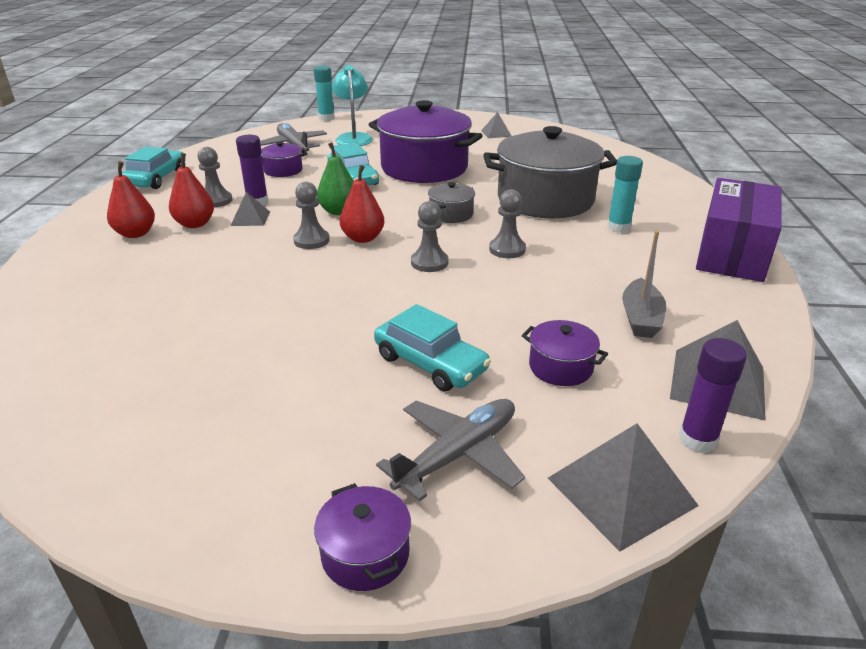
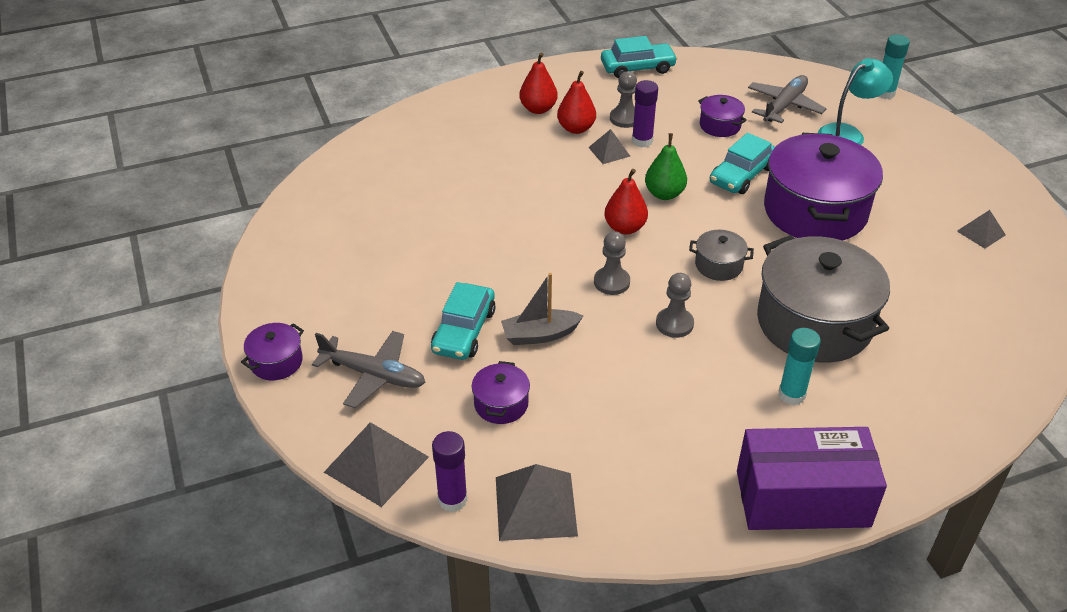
camera: 65 degrees right, 10 degrees up
grey pawn [293,182,330,249] -> none
grey boat [622,231,666,338] -> grey boat moved to [501,273,583,345]

